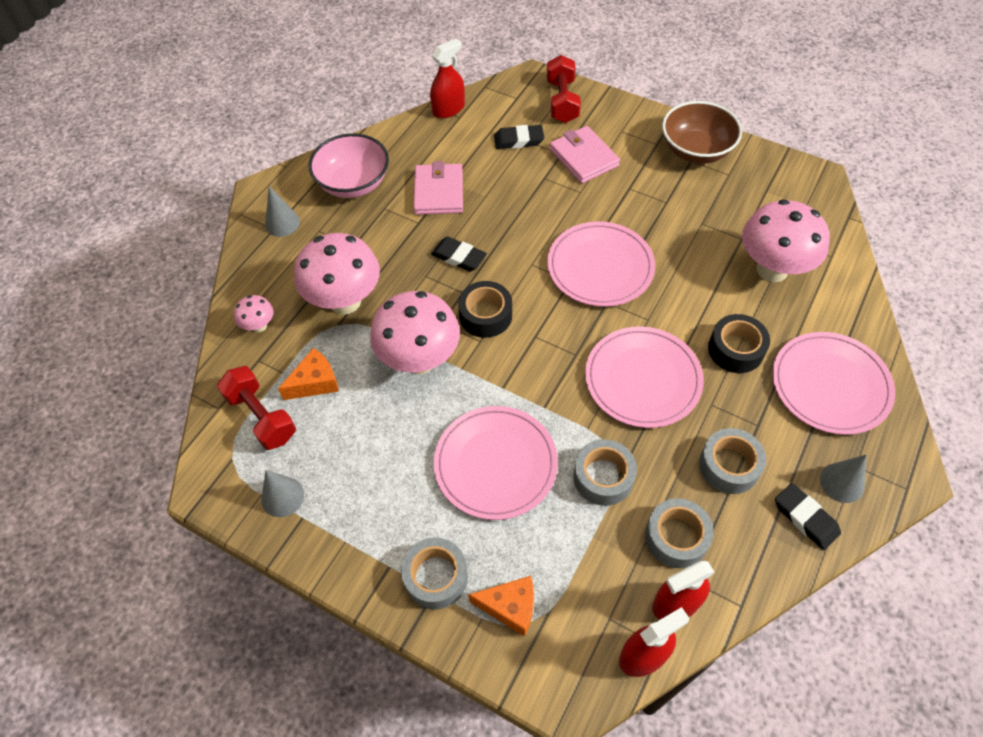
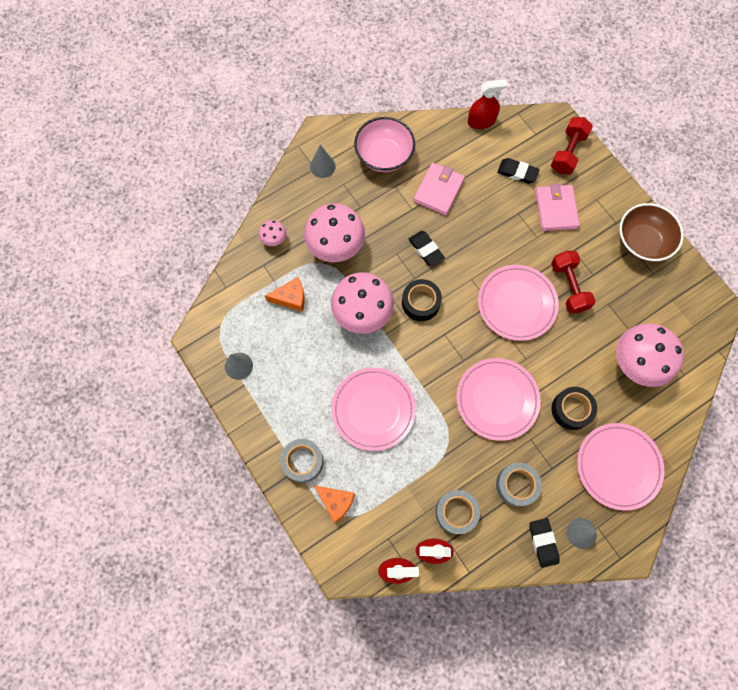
camera: 25 degrees right, 15 degrees up
red dumbbell [217,366,296,450] -> red dumbbell moved to [551,251,596,313]
grey tape [573,439,637,506] -> none

